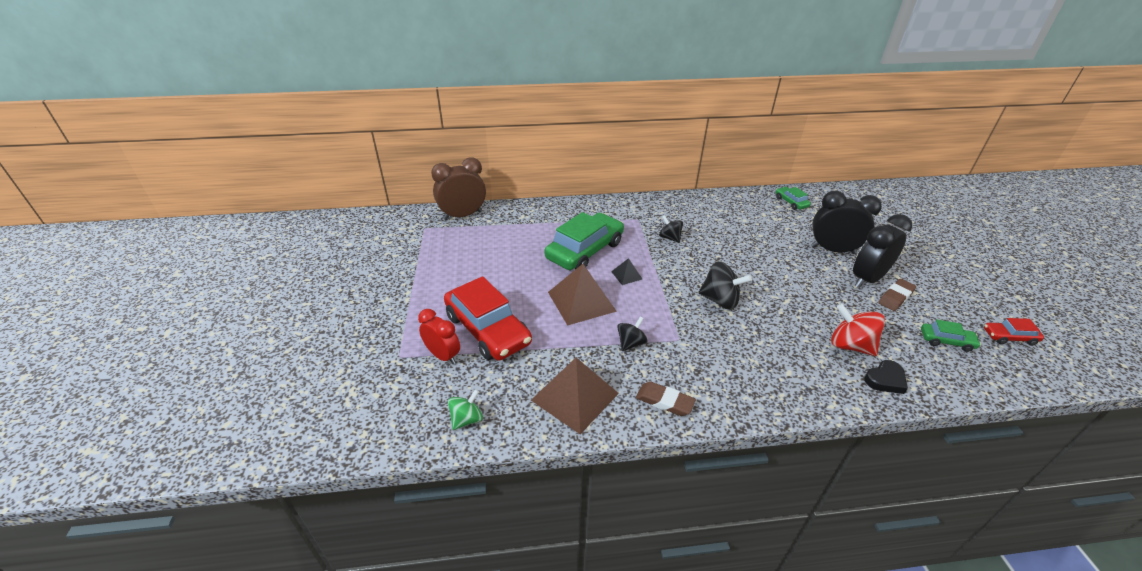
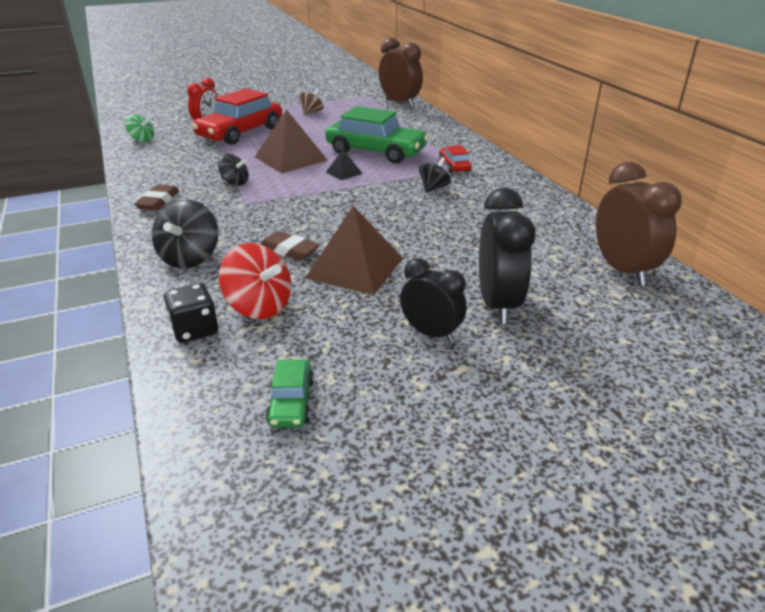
camera: 75 degrees right, 5 degrees down
brown pyramid [531,358,619,434] -> brown pyramid moved to [305,206,403,295]
black spinning top [699,261,752,310] -> black spinning top moved to [152,200,218,269]
green car [775,187,811,210] -> brown clock [596,162,682,286]
red spinning top [831,304,885,356] -> red spinning top turned 105 degrees clockwise [219,243,291,319]
black clock [853,214,912,288] -> black clock [400,258,467,343], size x0.66
black heart [864,360,908,394] -> black dice [164,283,218,343]
brown eraser [878,279,916,311] -> brown eraser moved to [260,231,320,261]
red car [984,318,1044,346] -> red car moved to [439,145,472,173]
none -> brown spinning top [299,88,323,115]

